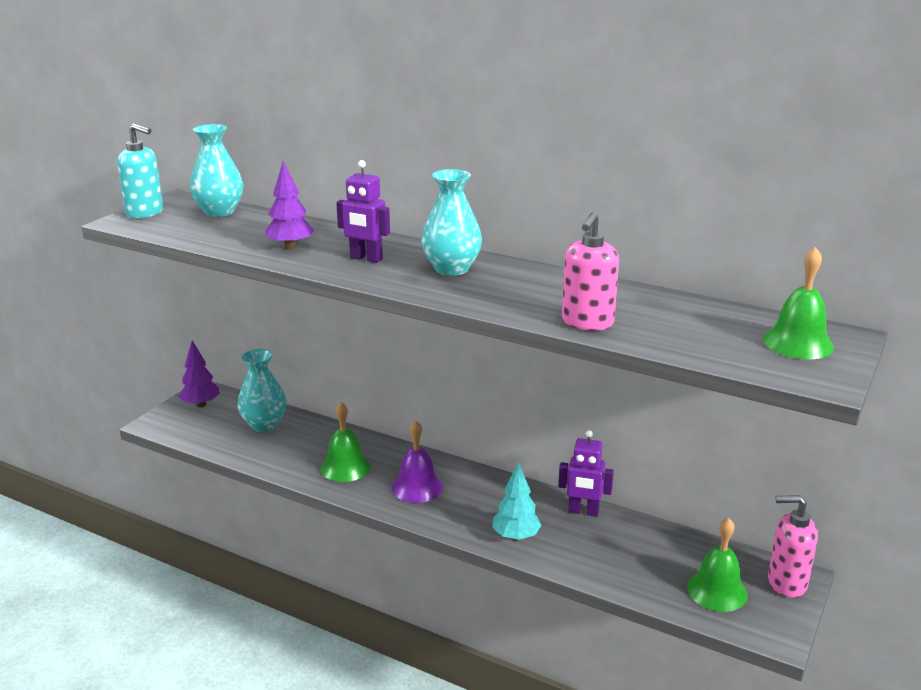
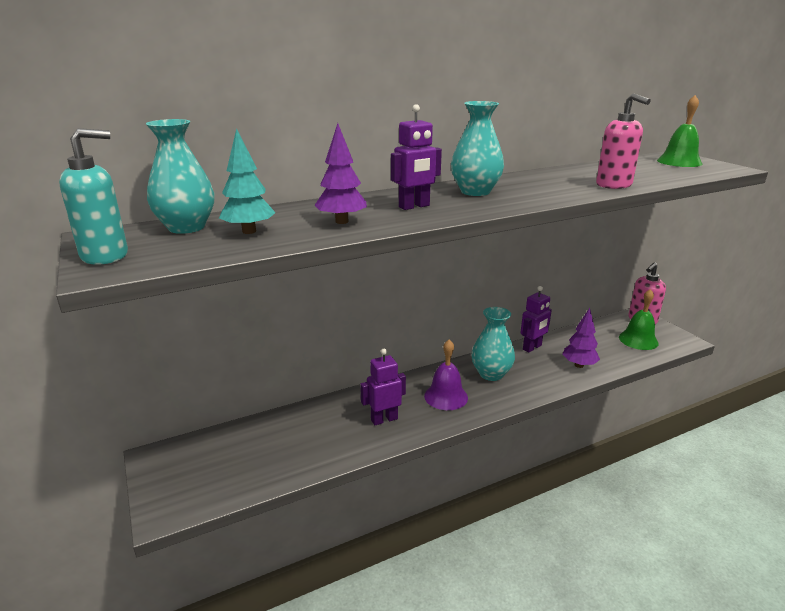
camera: 55 degrees left, 0 degrees up
purple tree [179,340,220,407] -> purple tree moved to [563,308,600,368]
turquoise vase [237,349,287,432] -> turquoise vase moved to [471,307,515,381]
green bell [320,402,370,482] -> purple robot [360,349,406,426]
turquoise tree [492,462,542,541] -> turquoise tree moved to [219,128,276,234]

